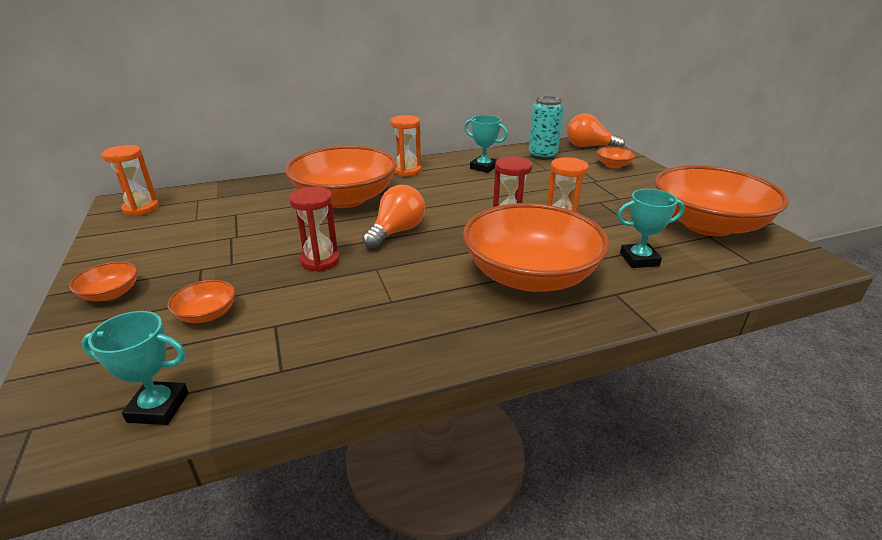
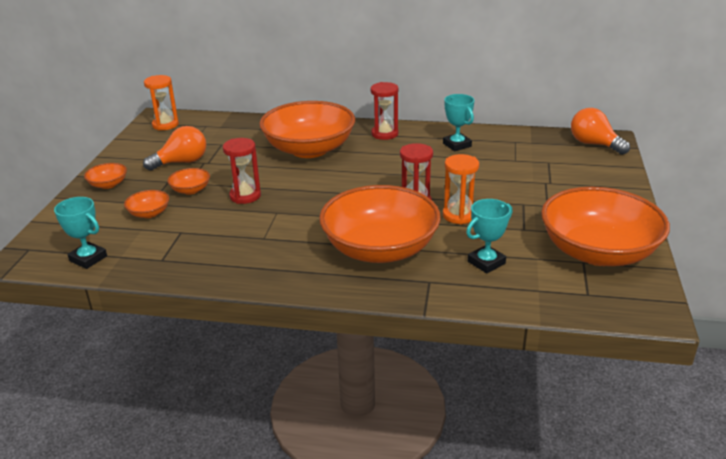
camera: 30 degrees right, 0 degrees up
orange light bulb [363,185,425,249] -> orange light bulb moved to [143,126,206,171]
orange hourglass [391,115,421,177] -> red hourglass [370,82,399,140]
turquoise can [529,96,564,160] -> none
orange bowl [597,147,636,168] -> orange bowl moved to [167,168,210,195]
turquoise trophy [617,189,685,268] -> turquoise trophy turned 60 degrees counterclockwise [466,199,512,273]

